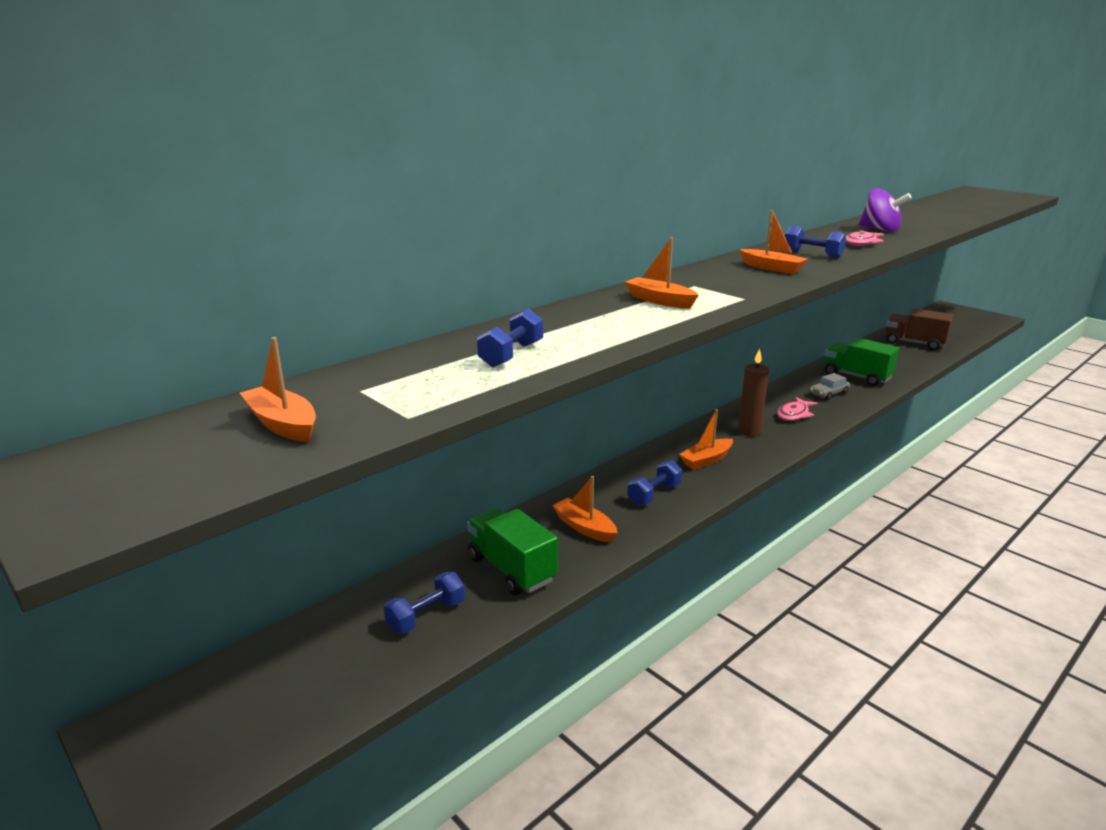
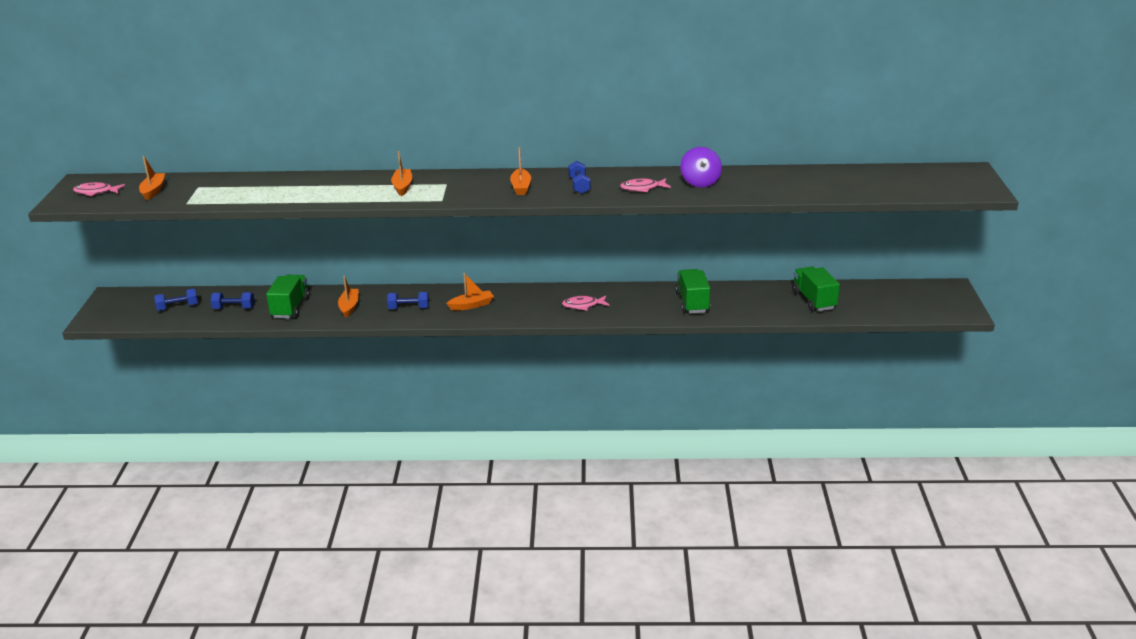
camera: 45 degrees right, 5 degrees up
blue dumbbell [477,309,543,368] -> blue dumbbell moved to [154,289,198,311]
orange boat [679,409,733,470] -> orange boat turned 150 degrees clockwise [446,273,494,310]
brown candle [738,349,769,436] -> none
grey car [810,373,850,400] -> none
brown truck [885,308,953,351] -> green truck [792,267,840,312]
none -> pink fish [73,182,125,196]

